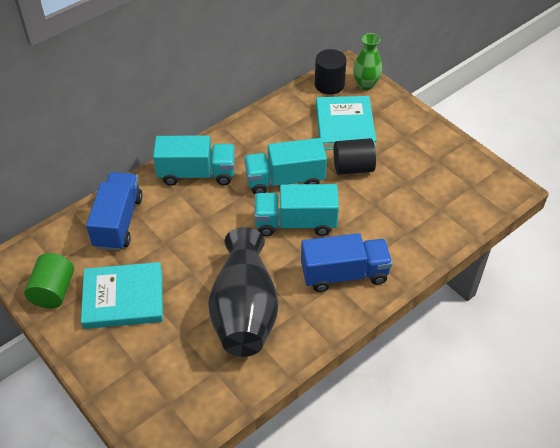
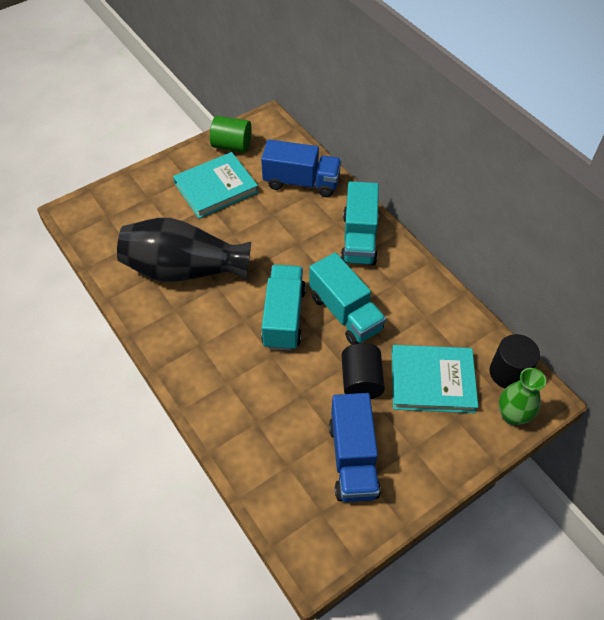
camera: 95 degrees right, 5 degrees up
turquoise book [81,262,163,329] -> turquoise book turned 60 degrees clockwise [173,152,258,219]
turquoise truck [244,138,327,195] -> turquoise truck turned 150 degrees clockwise [309,252,386,345]
blue truck [301,233,393,292] -> blue truck moved to [329,393,381,502]

